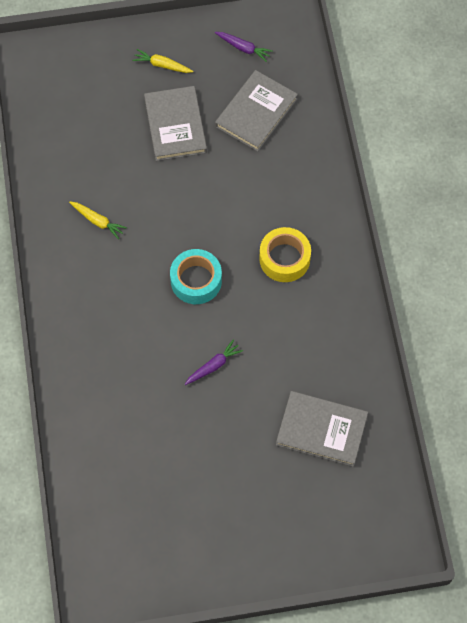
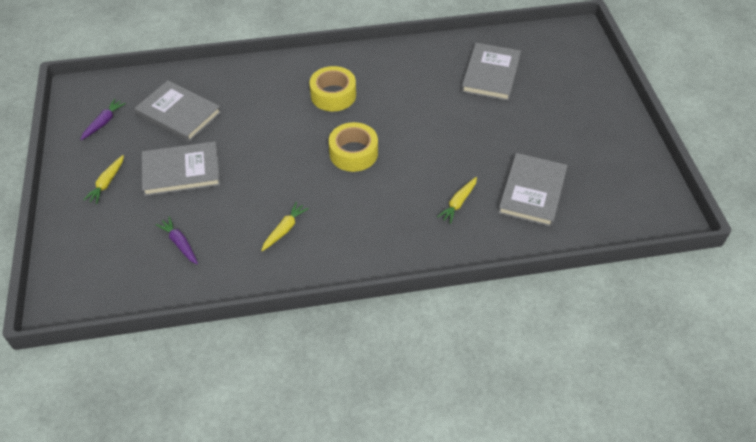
camera: 90 degrees left, 15 degrees down
turquoise tape [170,249,222,304] -> yellow tape [329,122,378,172]
purple carrot [185,339,243,385] -> purple carrot moved to [156,217,198,264]
none -> yellow carrot [437,177,477,224]
none -> grey book [498,153,568,227]

